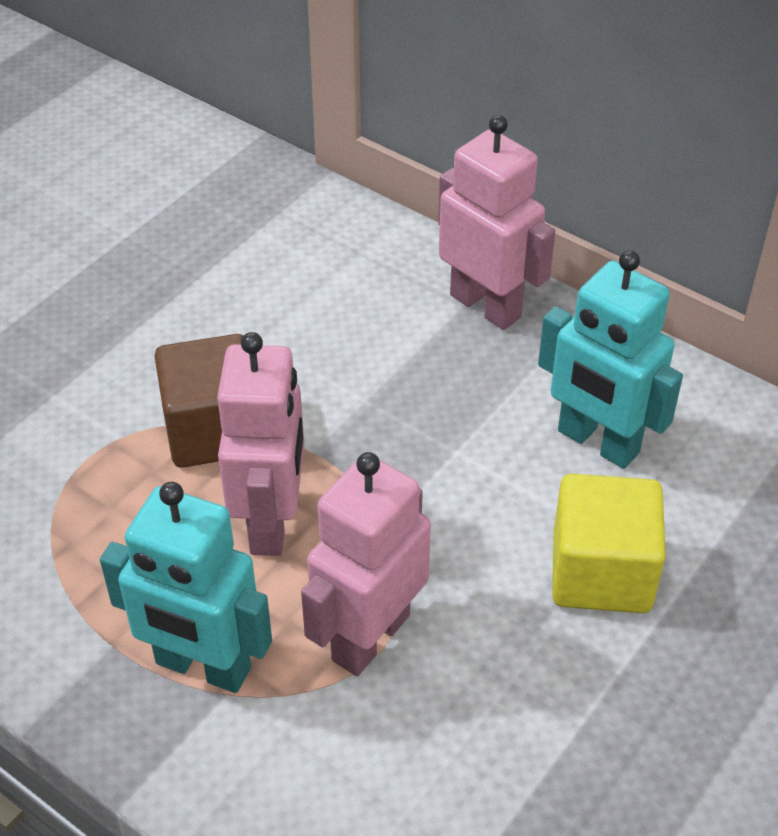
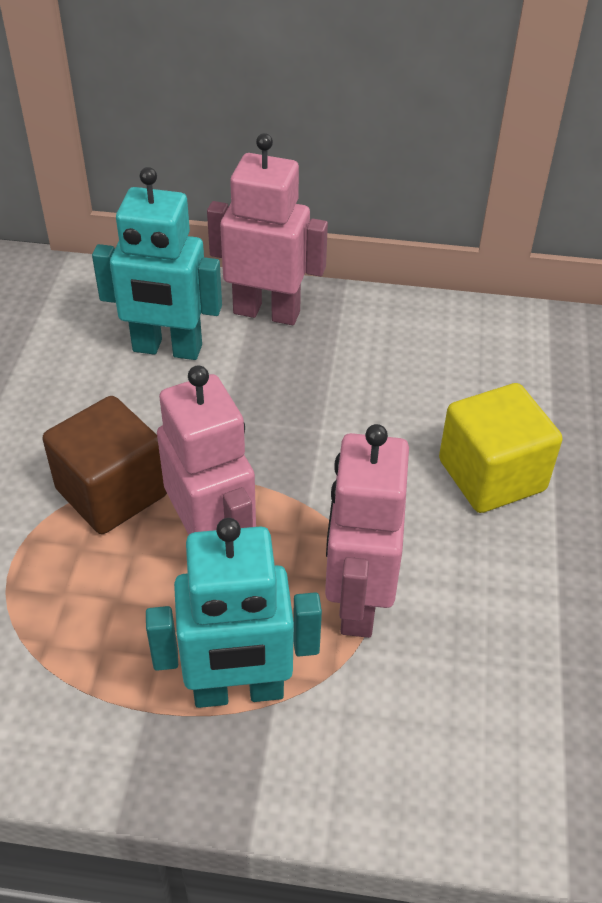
camera: 30 degrees left, 0 degrees up
turquoise robot [538,250,683,469] -> turquoise robot moved to [92,167,222,360]

